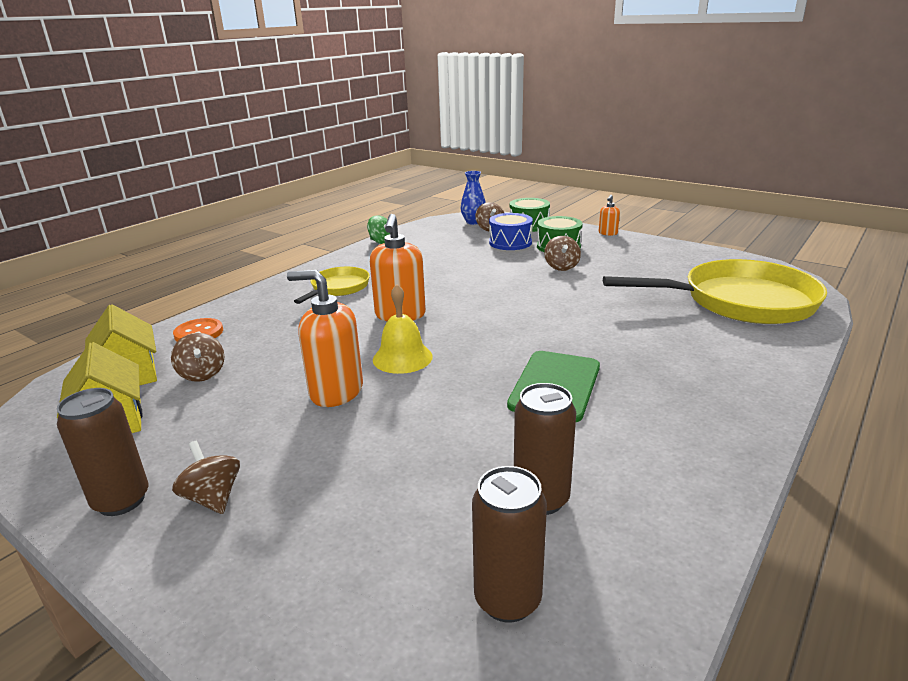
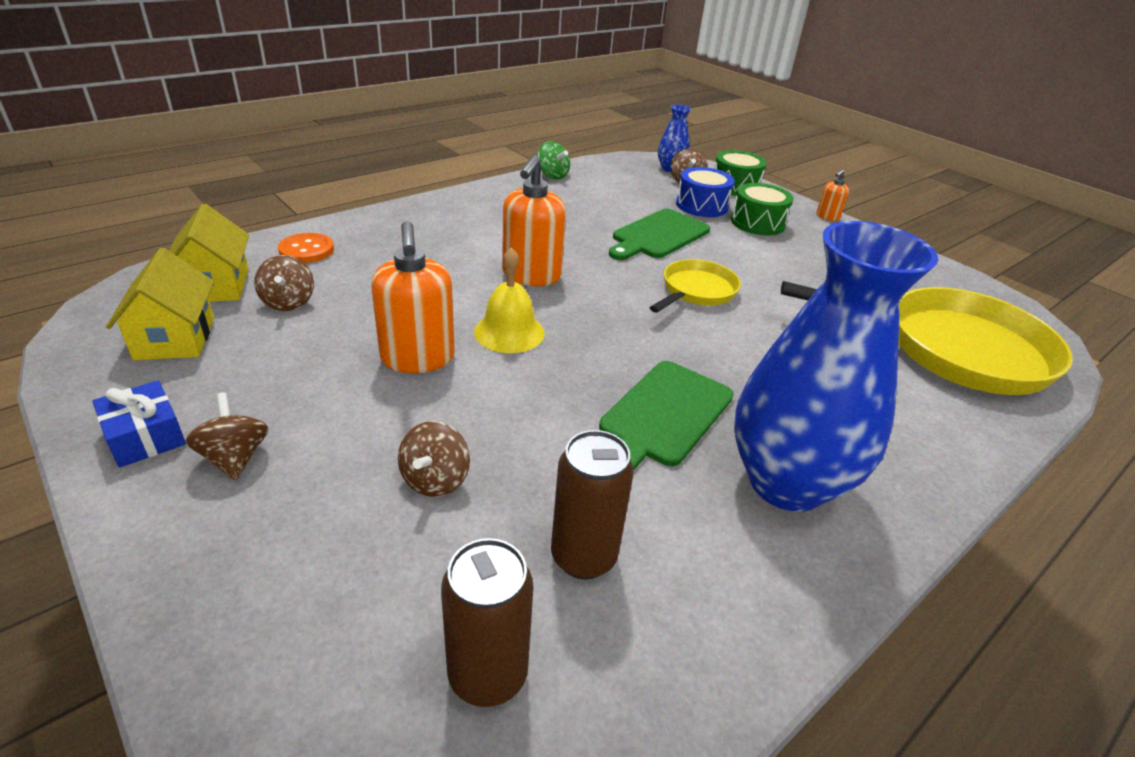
camera: 10 degrees right, 10 degrees up
brown can [57,388,149,516] -> blue gift [92,380,186,468]
orange soap dispenser [287,270,363,407] -> orange soap dispenser turned 135 degrees counterclockwise [371,221,455,373]
yellow pan [294,267,370,304] -> yellow pan moved to [649,259,741,313]
brown spinning top [544,236,581,271] -> brown spinning top moved to [398,421,470,497]
none -> green cutting board [609,209,710,260]
none -> blue vase [734,221,939,512]

